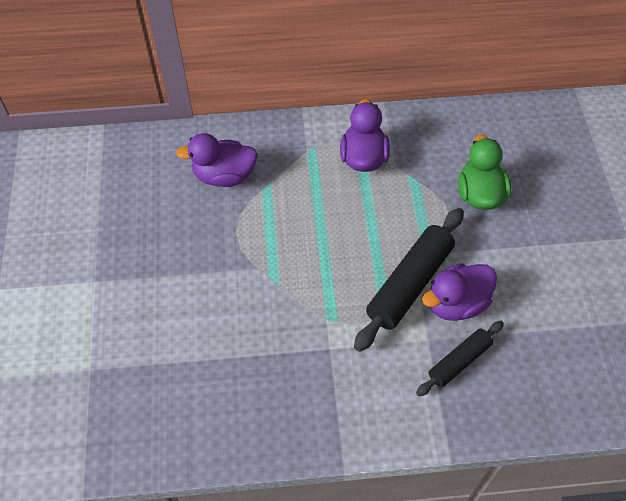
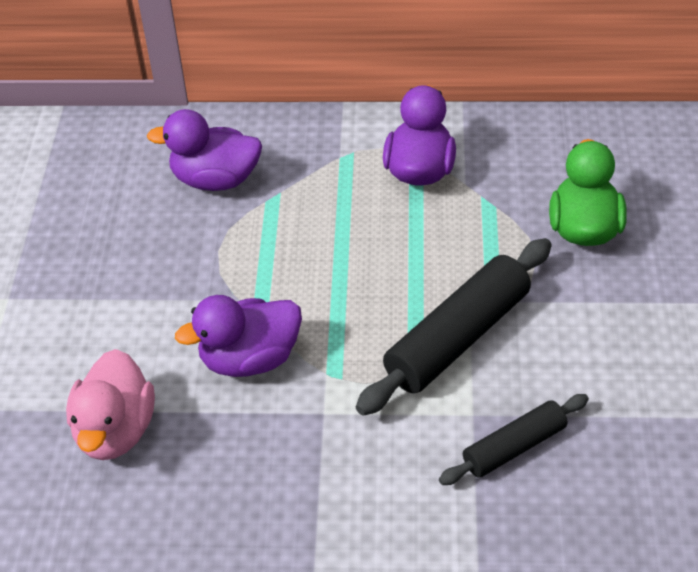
camera: 10 degrees right, 10 degrees down
purple duck [422,263,497,321] -> purple duck moved to [175,295,302,377]
none -> pink duck [66,349,155,460]

